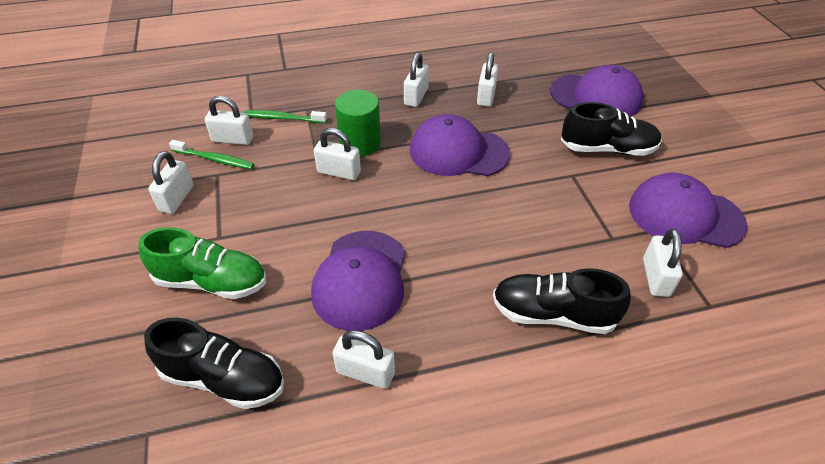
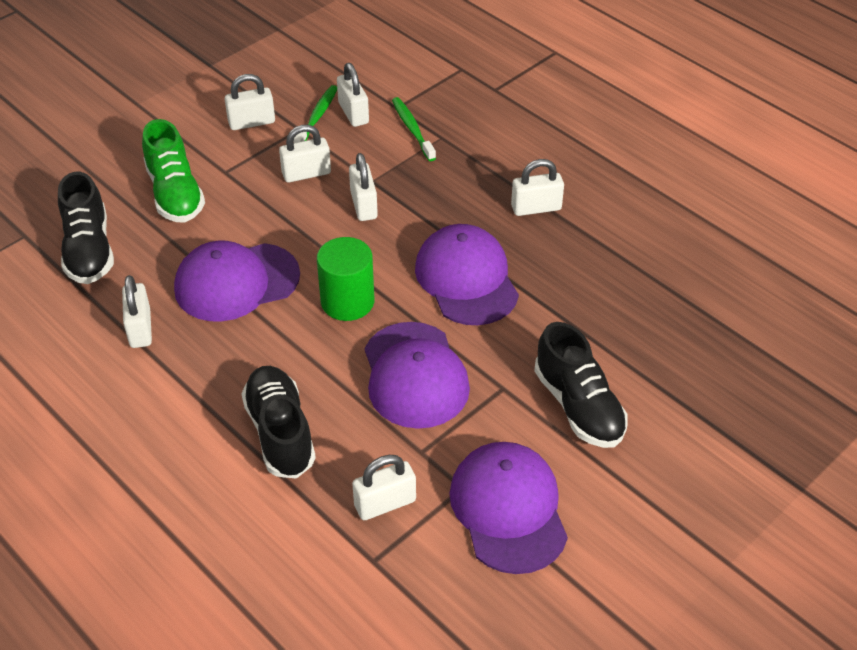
camera: 60 degrees right, 0 degrees up
green toothbrush [169,140,254,169] -> green toothbrush turned 150 degrees counterclockwise [294,85,337,143]
green cylinder [335,90,381,157] -> green cylinder moved to [317,237,374,321]
white padlock [477,52,498,107] -> white padlock moved to [279,125,331,182]
purple cap [550,65,644,117] -> purple cap moved to [365,322,470,429]

